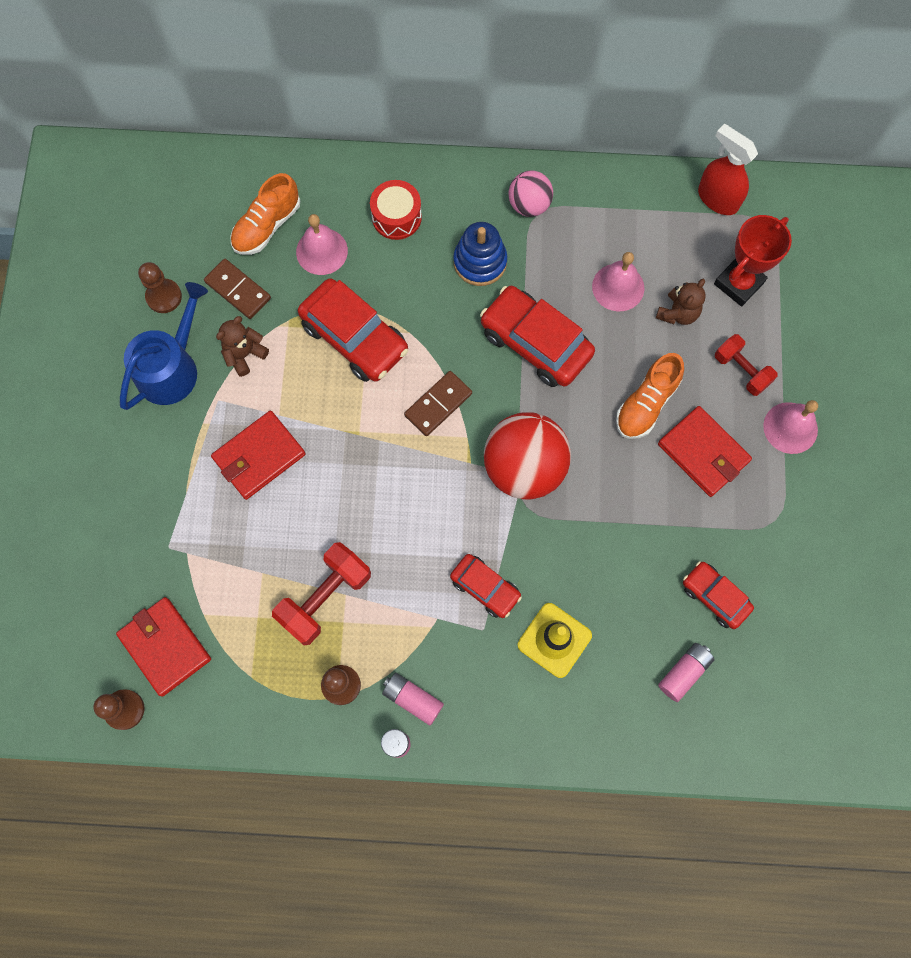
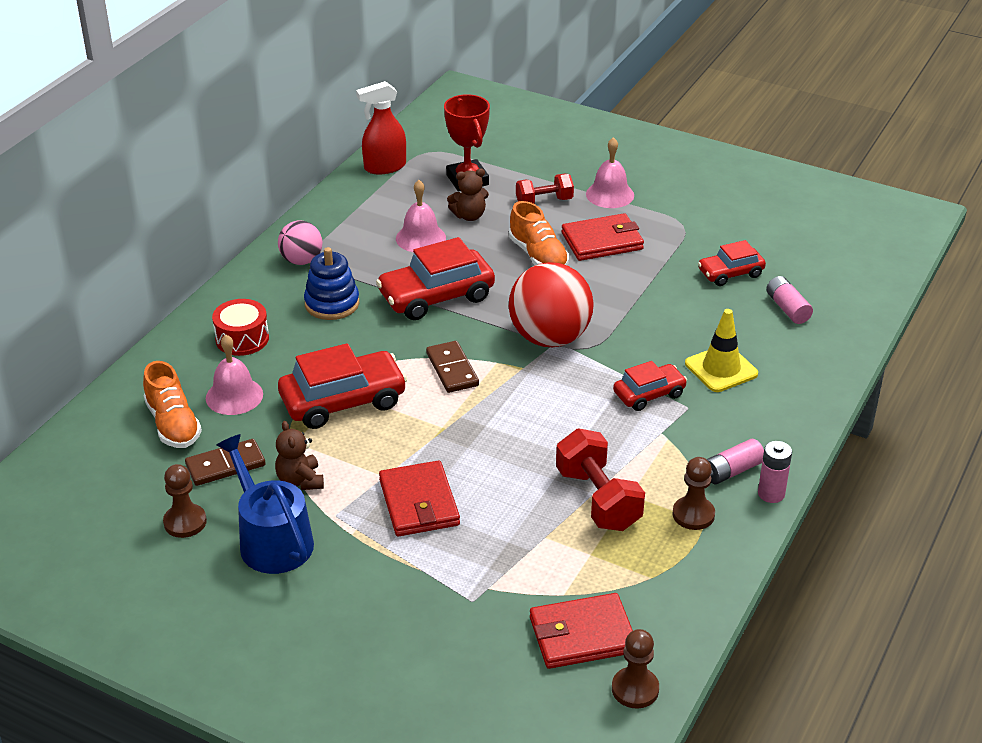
camera: 65 degrees left, 35 degrees down
brown teddy bear [656,279,706,325] -> brown teddy bear turned 105 degrees clockwise [447,169,489,221]

